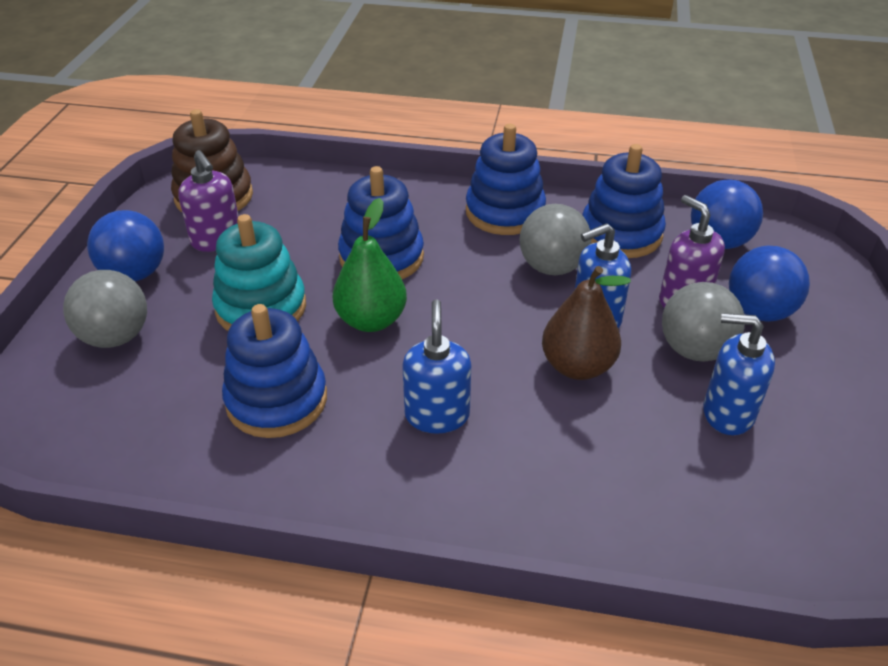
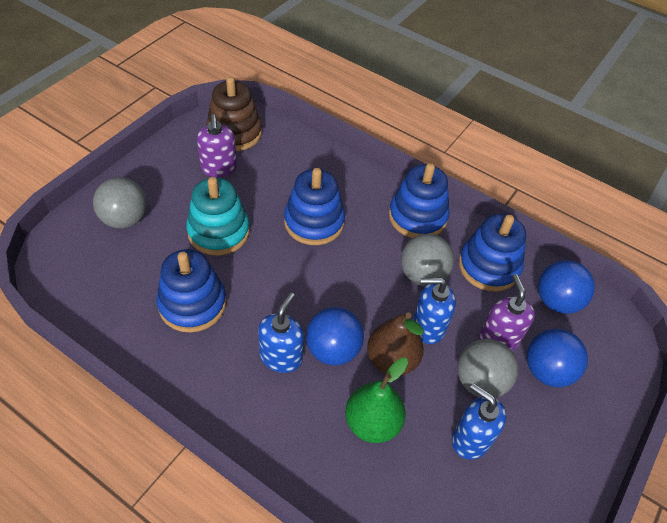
camera: 20 degrees right, 10 degrees up
blue ball [87,210,164,282] -> blue ball moved to [306,307,364,366]
green pear [333,198,407,332] -> green pear moved to [345,358,408,443]

